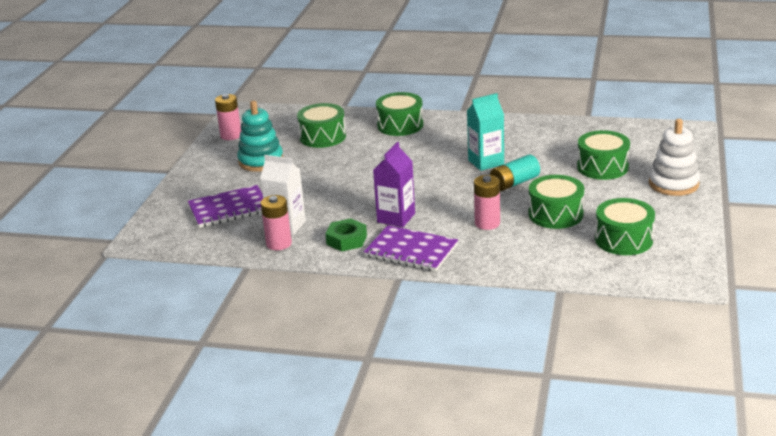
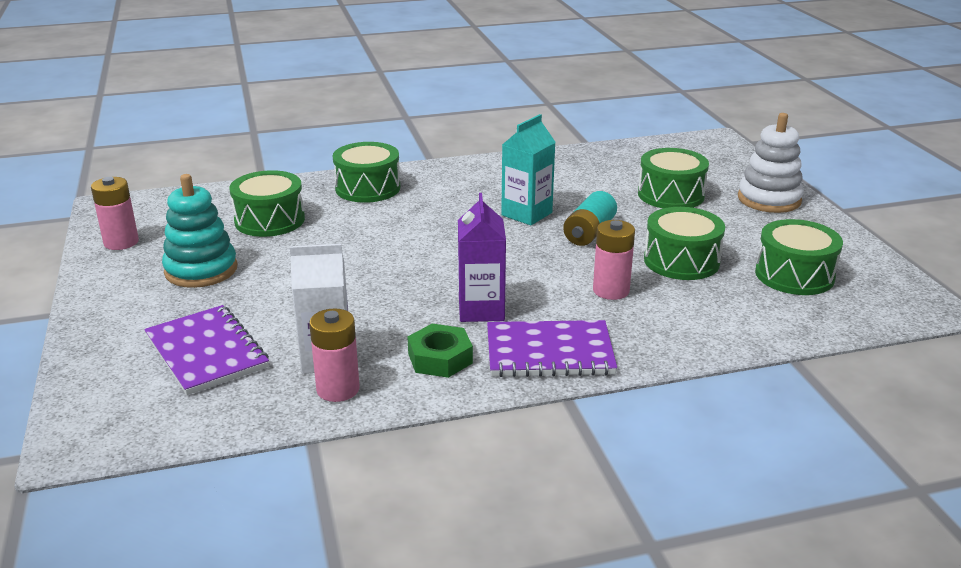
camera: 30 degrees left, 0 degrees up
purple notebook [188,185,263,228] -> purple notebook turned 75 degrees counterclockwise [144,305,269,395]

